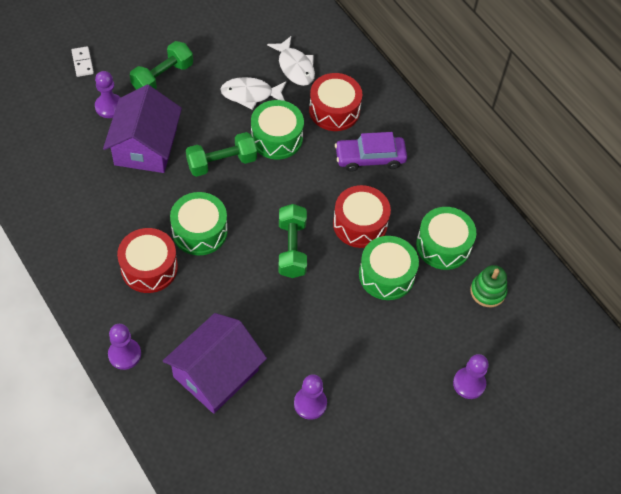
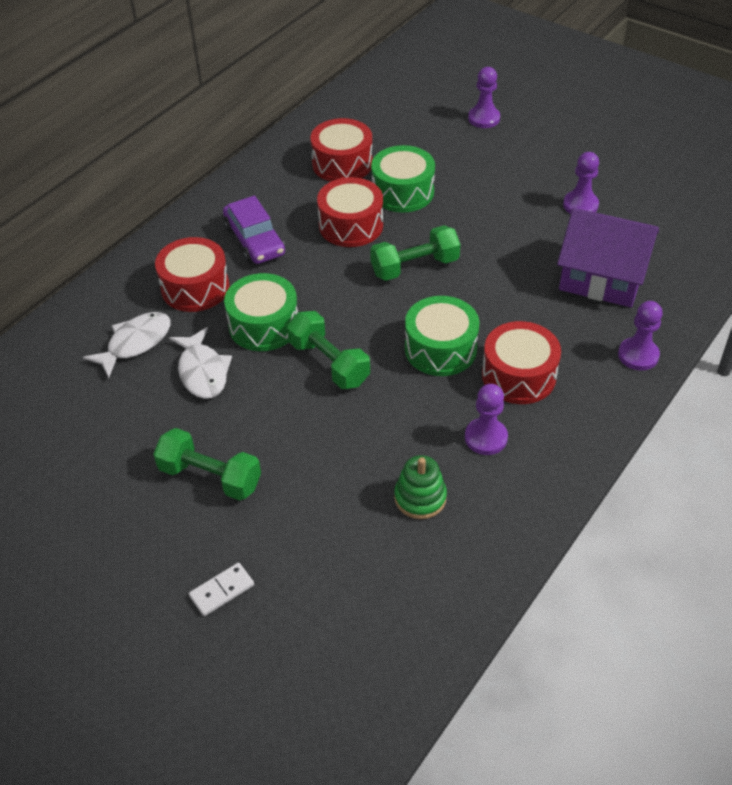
camera: 105 degrees left, 10 degrees down
purple pawn [95,71,121,118] -> purple pawn moved to [465,384,508,455]
purple house [103,85,182,173] -> none
green drum [416,207,476,270] -> red drum [310,118,373,182]
green stacking toy [470,265,508,307] -> green stacking toy moved to [394,455,447,519]

